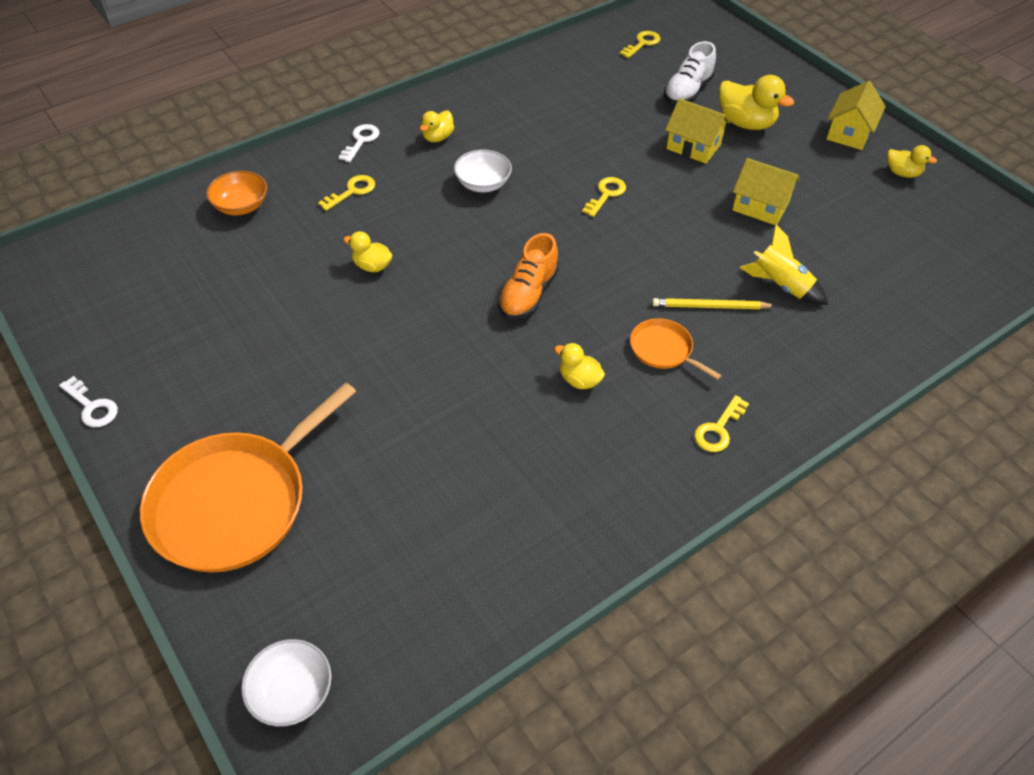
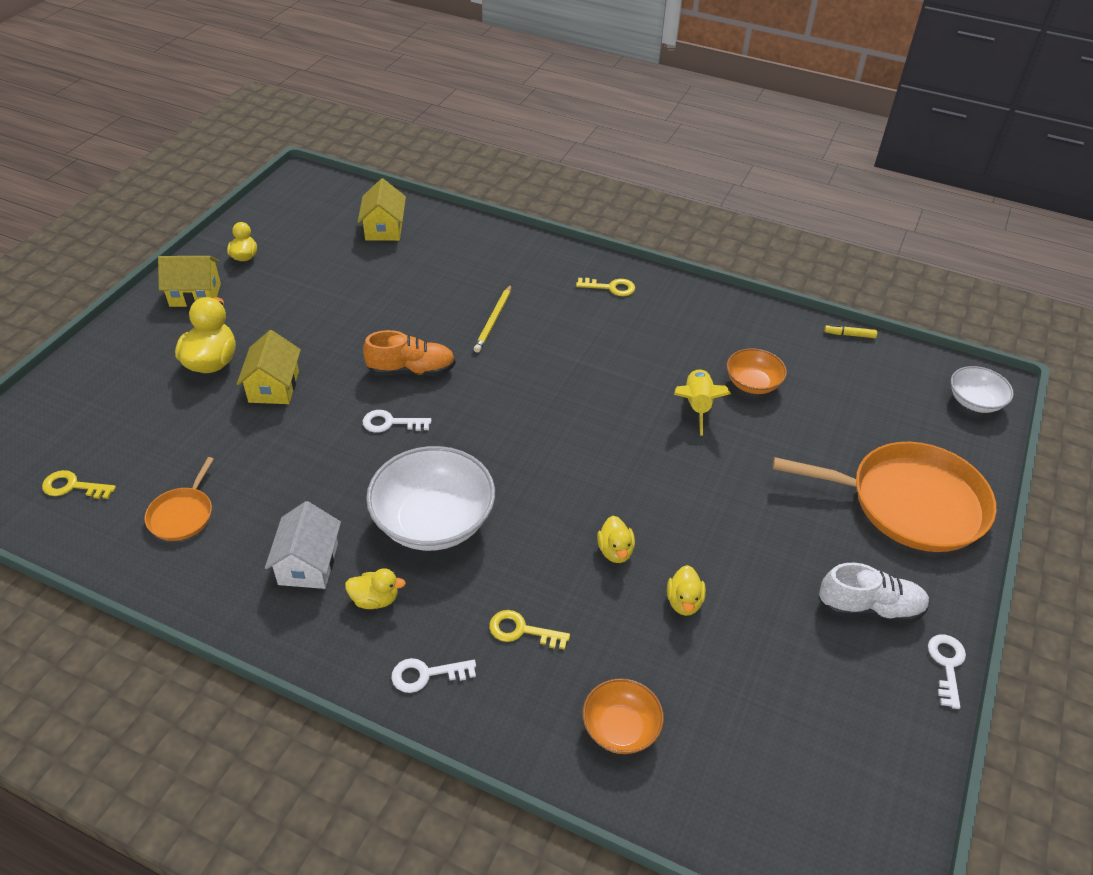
camera: 120 degrees left, 5 degrees down
white bowl [454,149,512,192] -> white bowl [366,446,495,551], size x1.83
orange shoe [498,233,559,320] -> orange shoe moved to [363,330,456,376]
yellow duck [554,343,605,389] -> yellow duck moved to [667,565,706,616]
yellow key [582,177,626,217] -> white key [363,410,431,433]
orange pan [630,318,722,380] -> orange pan moved to [145,457,214,541]
yellow pencil [652,298,776,309] -> yellow pencil turned 45 degrees clockwise [474,285,512,353]
white shoe [664,41,716,105] -> white shoe moved to [819,563,930,623]
yellow house [732,158,800,225] -> yellow house moved to [358,178,406,241]
yellow rocket [739,225,828,305] -> yellow rocket moved to [674,368,731,436]
none -> white house [265,501,341,589]
none -> orange bowl [726,349,787,394]
none -> yellow marker [824,324,877,338]

